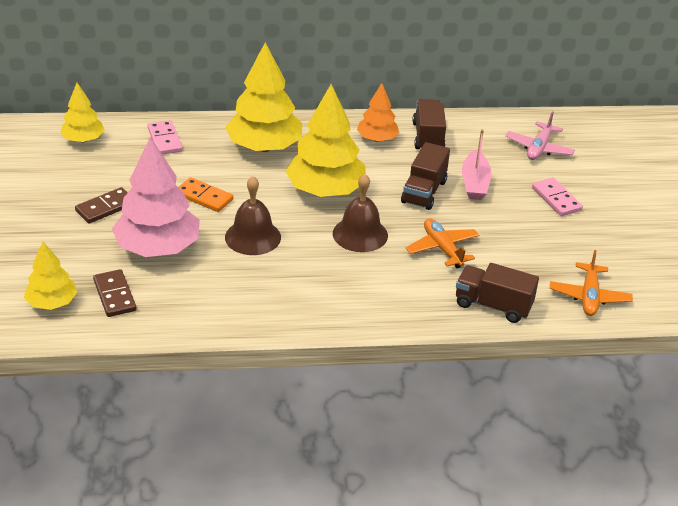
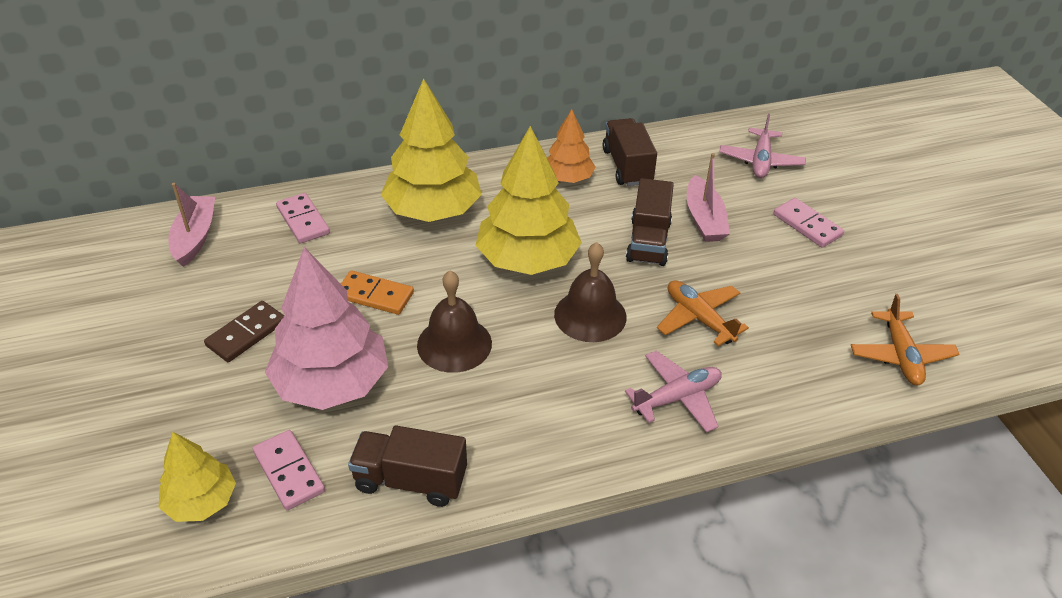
camera: 10 degrees left, 5 degrees up
yellow tree [60,83,105,142] -> pink boat [168,183,215,267]
brown domino [93,269,136,317] -> pink domino [253,430,325,510]
brown truck [456,263,539,323] -> brown truck moved to [348,426,467,507]
none -> pink plane [625,351,722,433]

